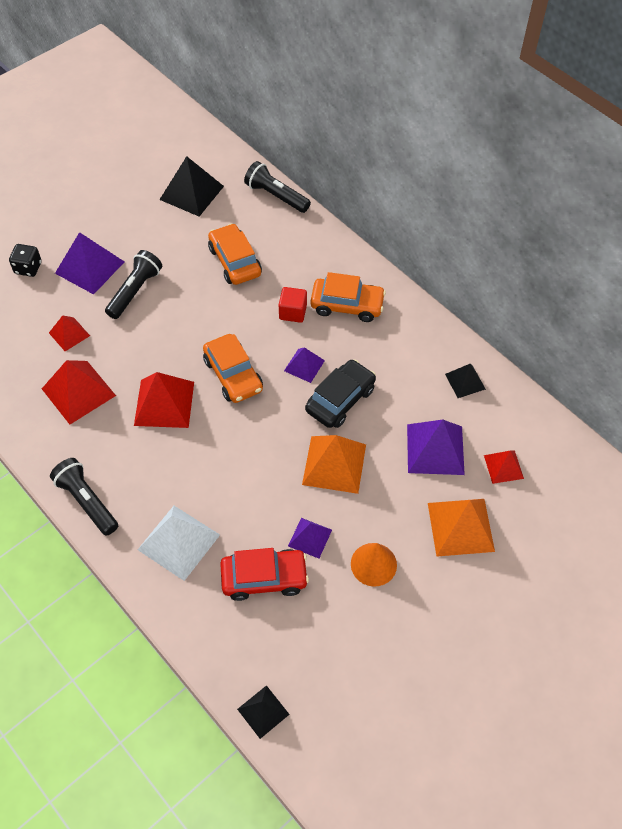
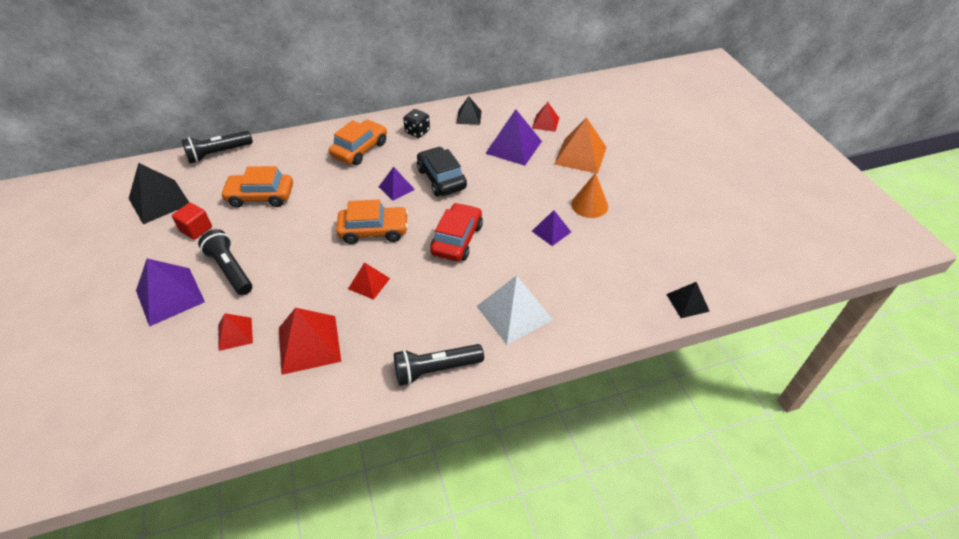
camera: 65 degrees left, 10 degrees down
black dice [9,244,42,277] -> black dice moved to [403,109,430,138]
red pyramid [134,372,194,428] -> red pyramid [348,262,390,300], size x0.58
red car [220,548,309,601] -> red car moved to [430,203,483,261]
red cube [279,287,307,323] -> red cube moved to [172,203,212,240]
orange pyramid [302,435,366,494] -> none

